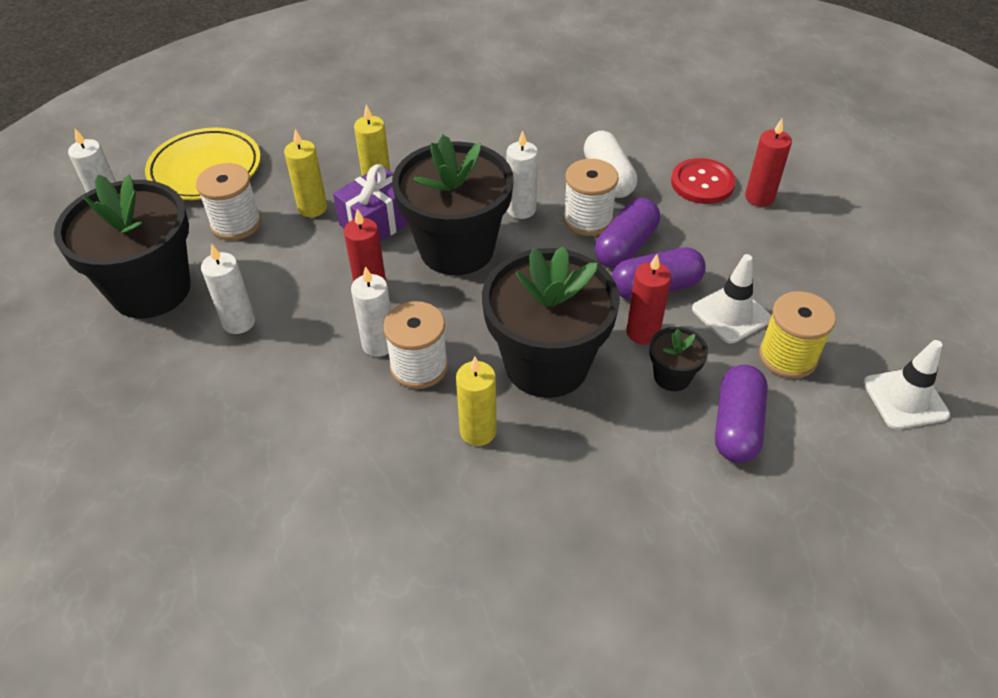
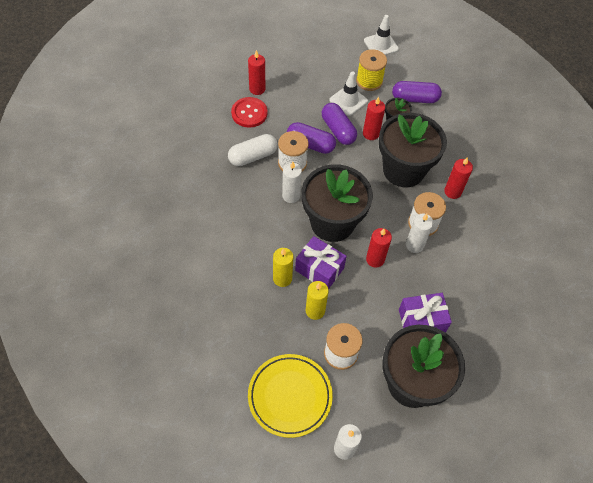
camera: 105 degrees left, 10 degrees up
white candle [201,244,255,334] -> purple gift [399,293,452,333]
yellow candle [456,357,497,446] -> red candle [444,157,473,199]

